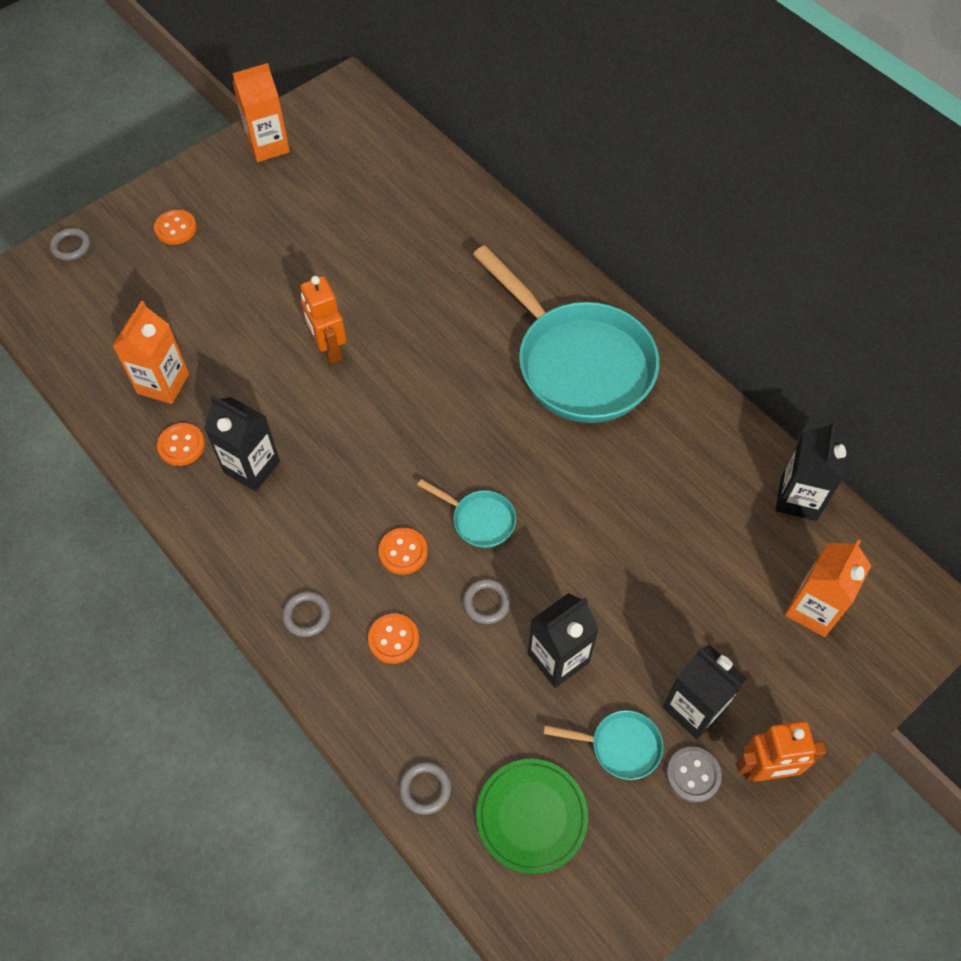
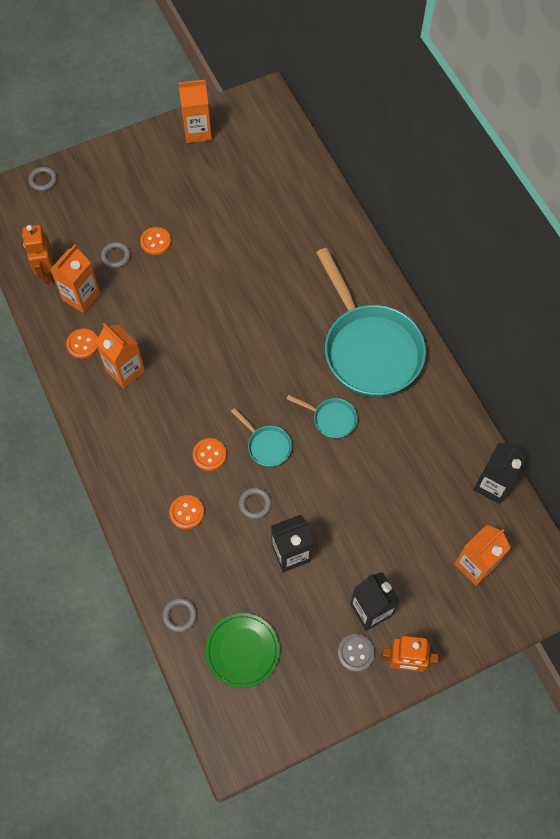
camera: 15 degrees right, 5 degrees up
orange button [154,209,197,245] -> orange button moved to [140,227,171,255]
black carton [204,395,280,491] -> orange carton [96,323,145,389]
grey ring [282,591,331,637] -> grey ring moved to [101,242,130,268]
orange robot [300,276,347,364] -> orange robot moved to [22,225,54,283]
turquoise pan [543,710,663,780] -> turquoise pan moved to [287,395,357,438]

